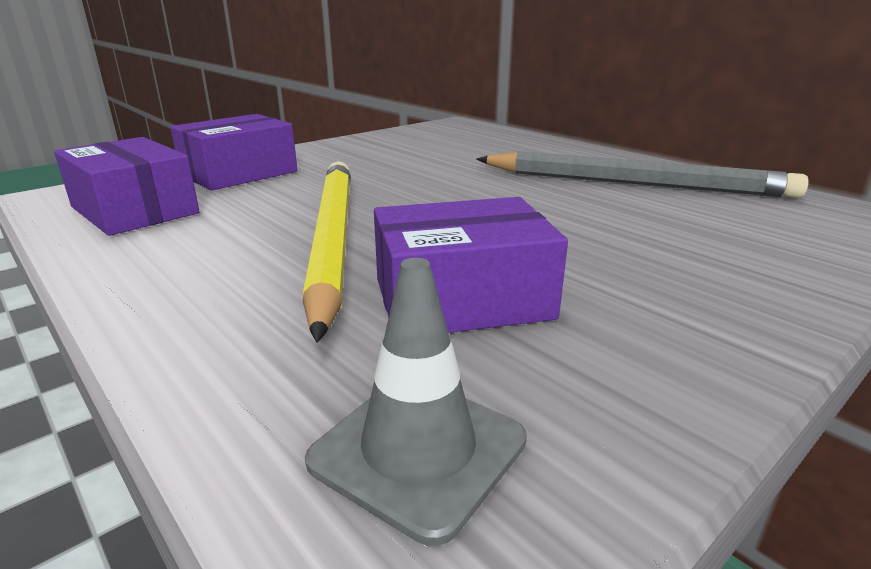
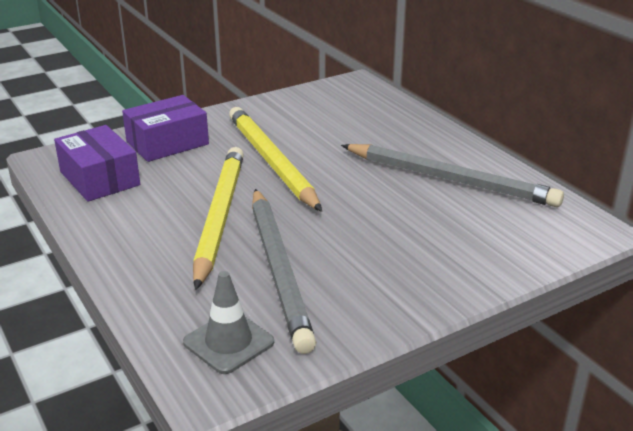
camera: 10 degrees right, 5 degrees up
purple box [374,197,568,333] -> grey pencil [252,189,316,354]
none -> yellow pencil [229,107,322,212]

